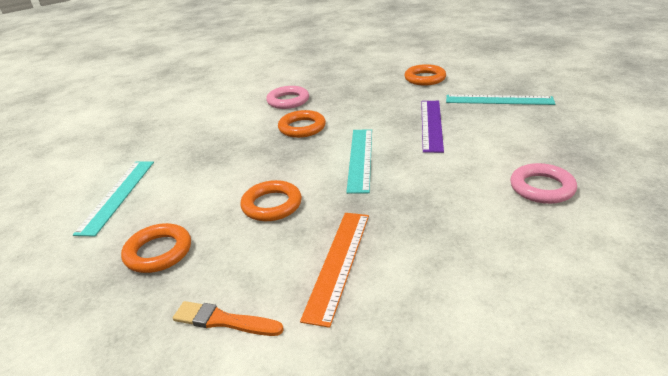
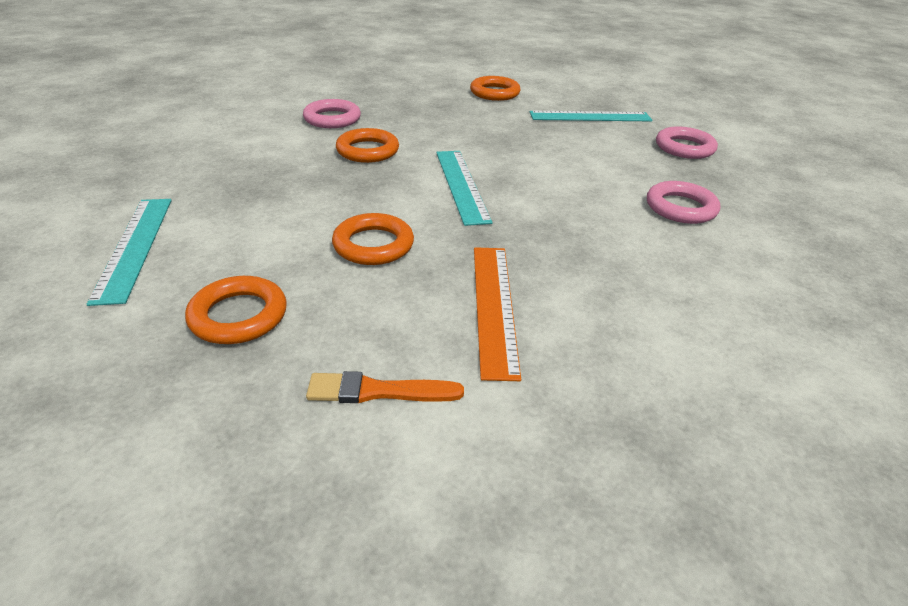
camera: 20 degrees left, 5 degrees up
purple ruler [421,101,444,153] -> none
none -> pink ring [656,126,718,159]

